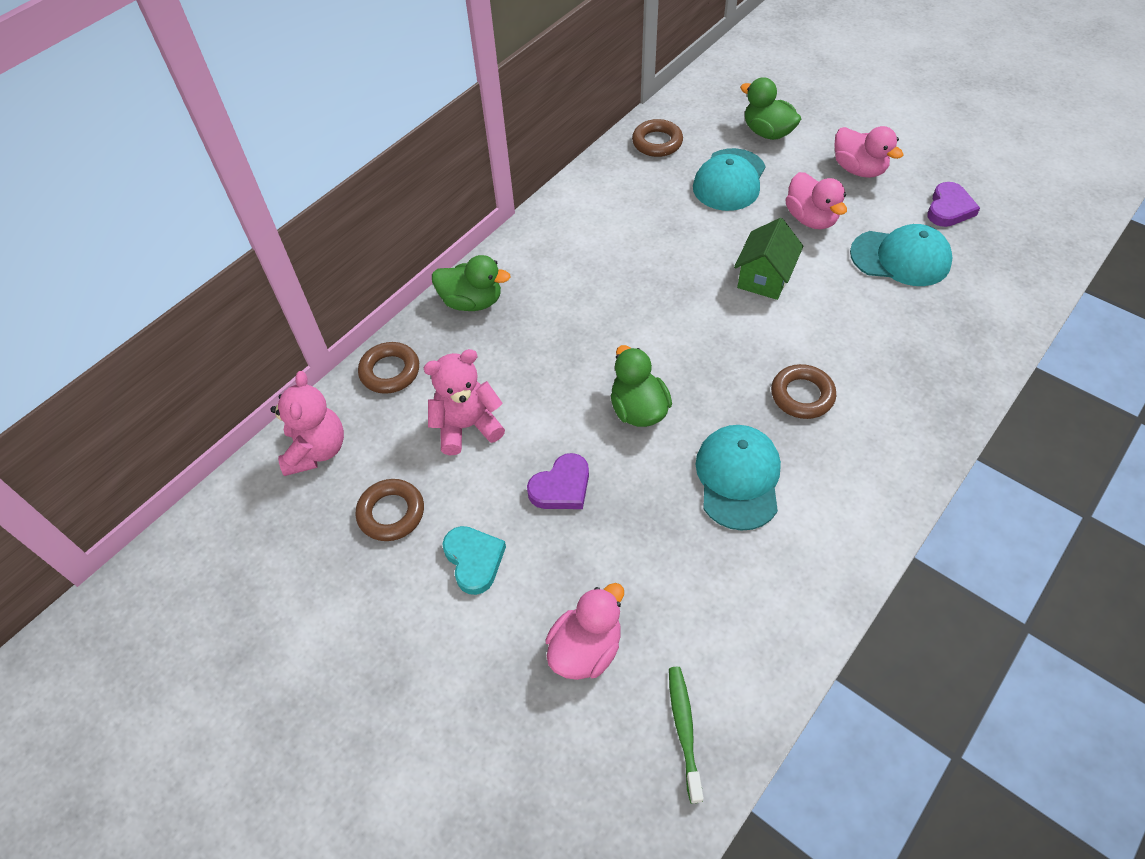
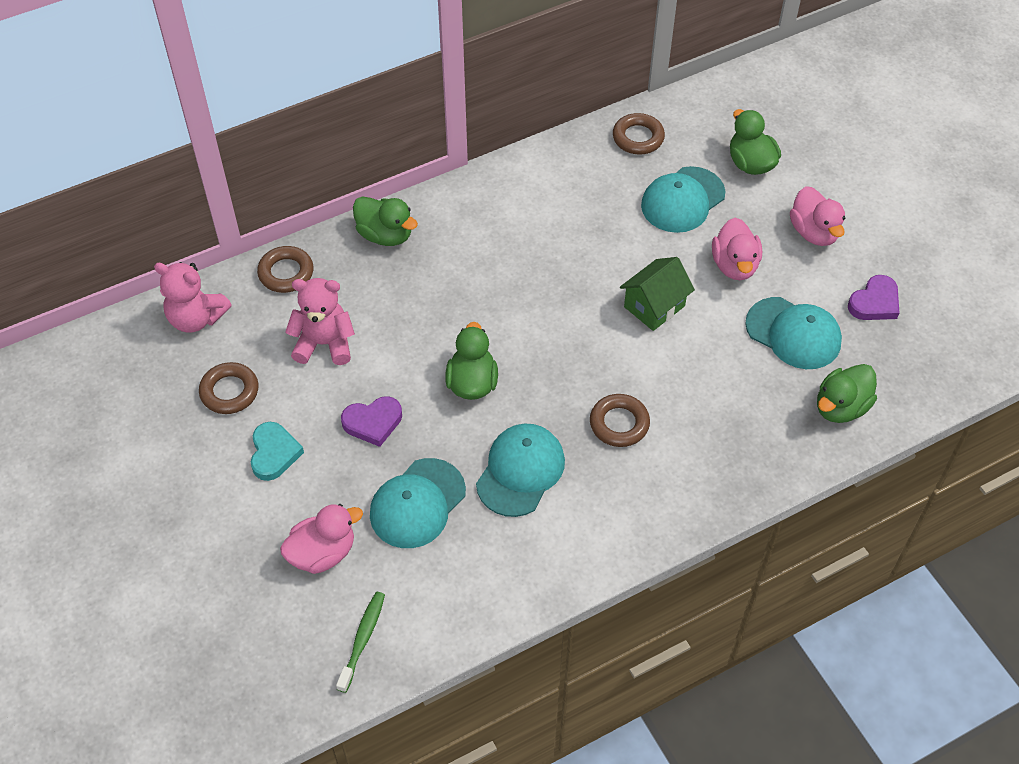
camera: 20 degrees right, 0 degrees up
pink teddy bear [270,371,344,476] -> pink teddy bear turned 90 degrees clockwise [154,262,232,333]
none -> turquoise cap [370,458,466,548]
none -> green duck [817,364,877,423]

